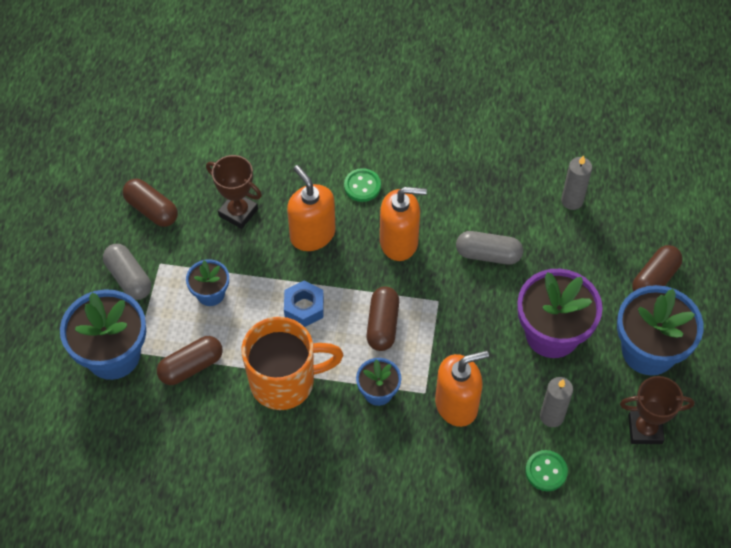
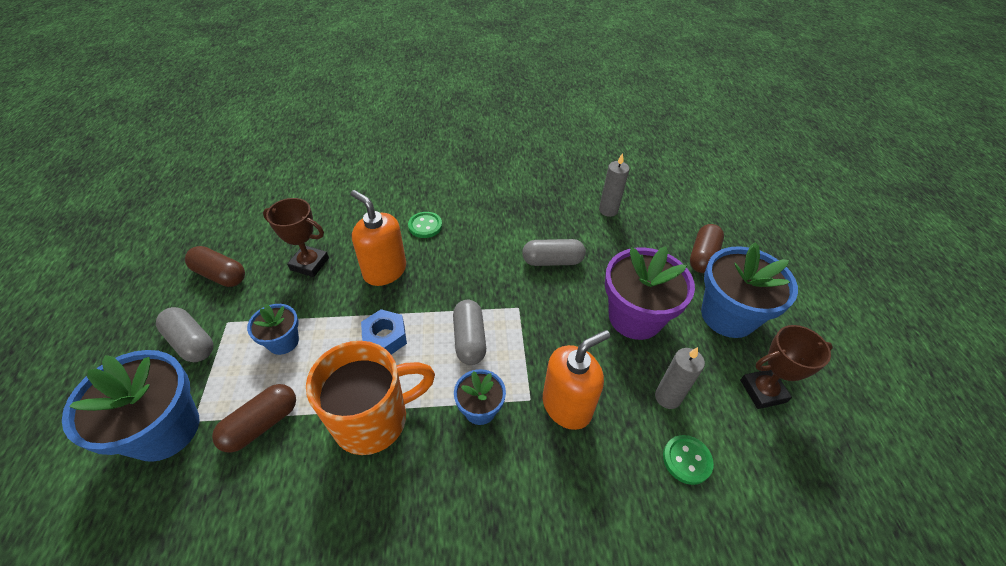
camera: 15 degrees left, 10 degrees down
brown capsule [367,286,399,351] -> grey capsule [453,300,486,365]
orange soap dispenser [380,187,427,261] -> none

